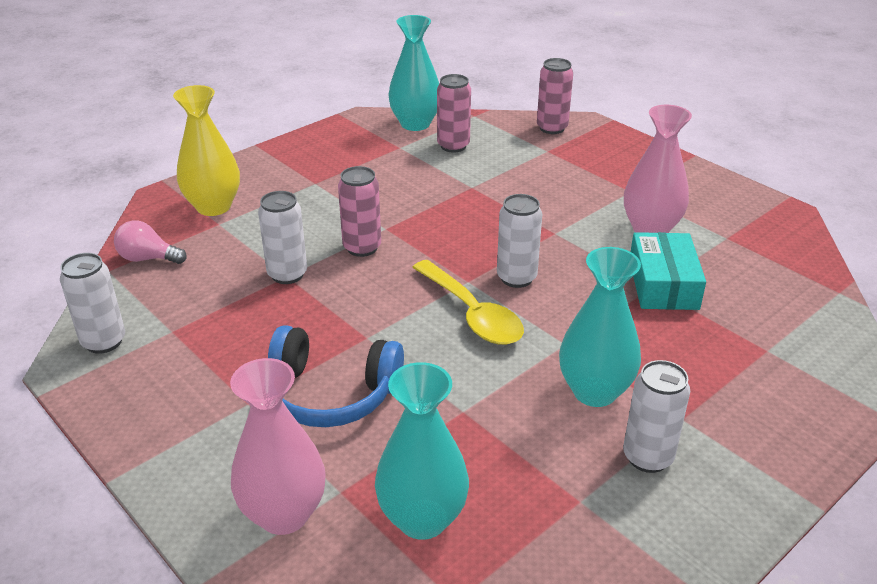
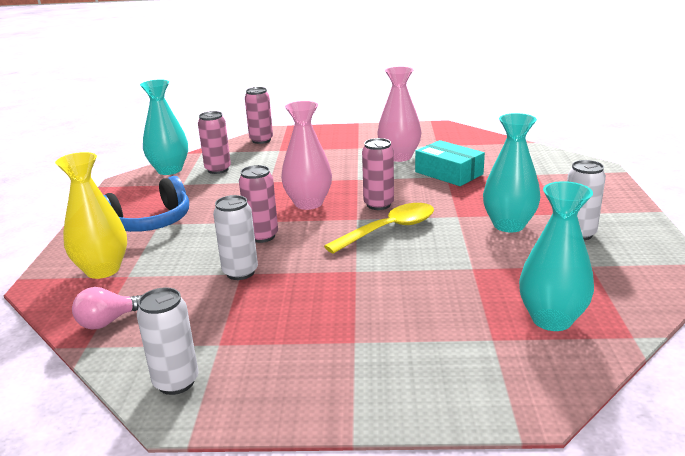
camera: 45 degrees left, 10 degrees down
pink vase [230,358,326,535] -> pink vase moved to [281,101,332,210]
blue headphones [268,325,404,427] -> blue headphones moved to [104,176,189,232]
yellow spoon [412,260,524,345] -> yellow spoon turned 45 degrees counterclockwise [324,203,434,254]
white can [497,194,542,288] -> pink can [362,138,394,210]

